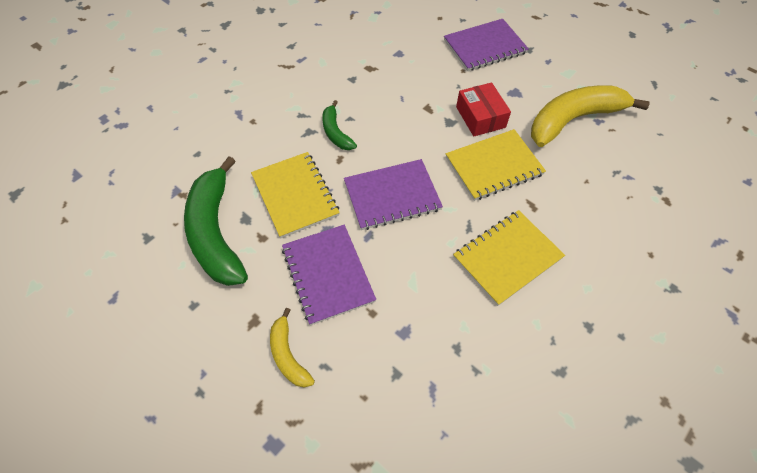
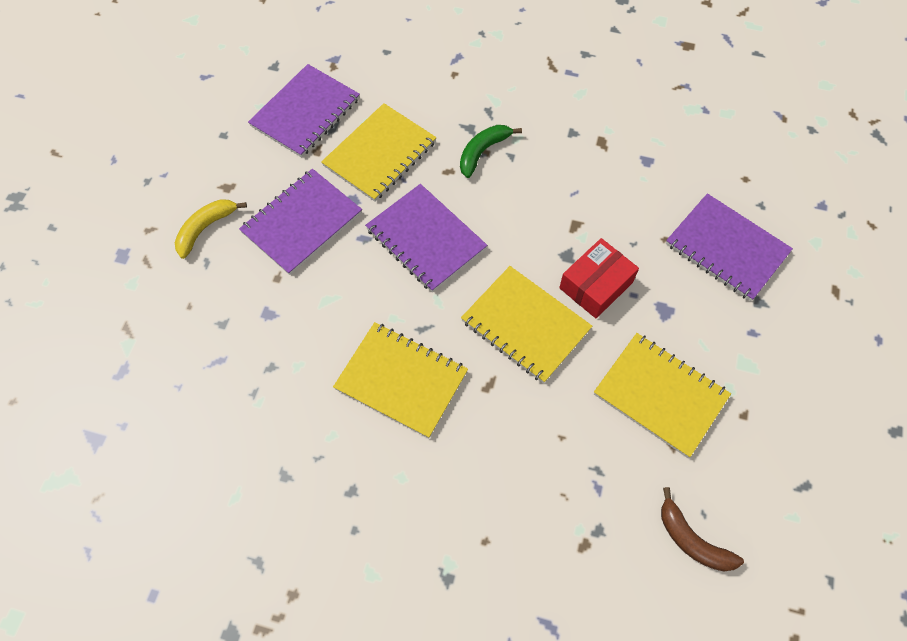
camera: 65 degrees right, 5 degrees up
green banana [184,156,248,286] -> purple notebook [248,64,360,157]
yellow banana [531,85,650,147] -> yellow notebook [594,333,731,458]
none -> brown banana [661,487,744,572]

